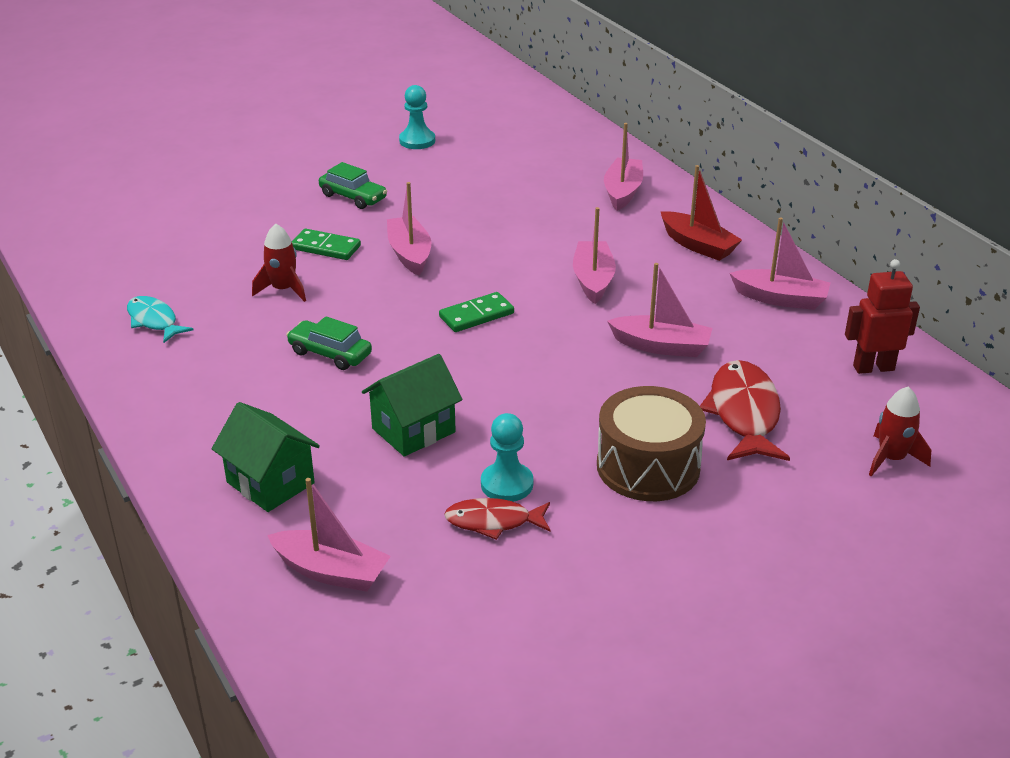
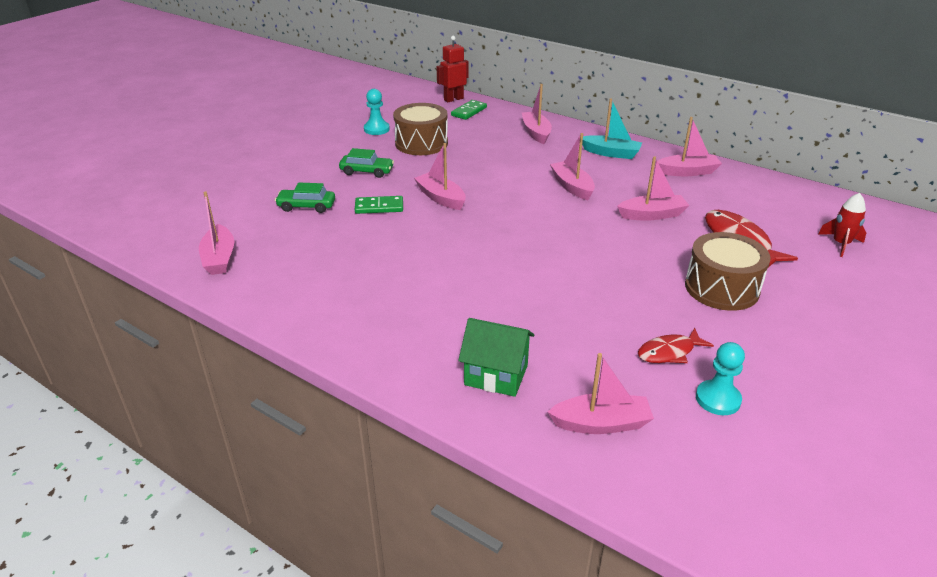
camera: 25 degrees left, 0 degrees up
turquoise fish [127,296,193,343] -> none
red rocket [252,223,306,302] -> none
green car [286,316,372,370] -> green car moved to [275,183,335,213]
green house [362,354,463,457] -> none
green domino [439,292,514,332] -> green domino moved to [451,100,487,120]
turquoise pawn [481,413,533,502] -> turquoise pawn moved to [696,342,745,415]
red boat [660,165,742,261] -> turquoise boat [582,98,642,159]
red robot [845,259,920,374] -> red robot moved to [437,36,469,102]
none -> pink boat [199,191,234,275]
none -> brown drum [393,103,448,155]

